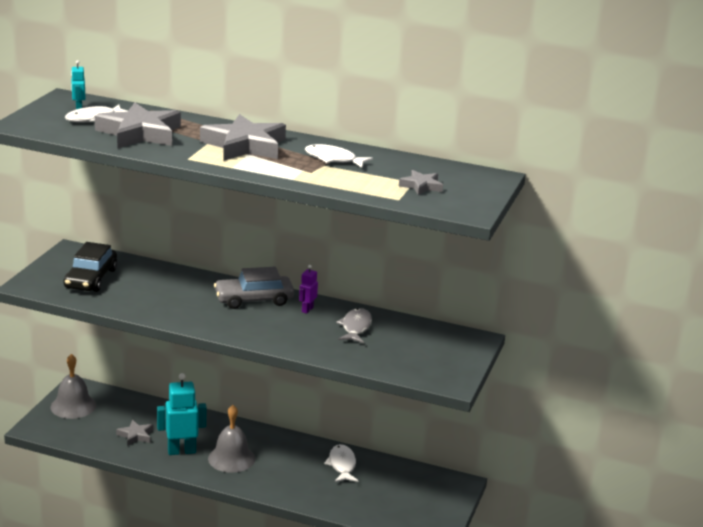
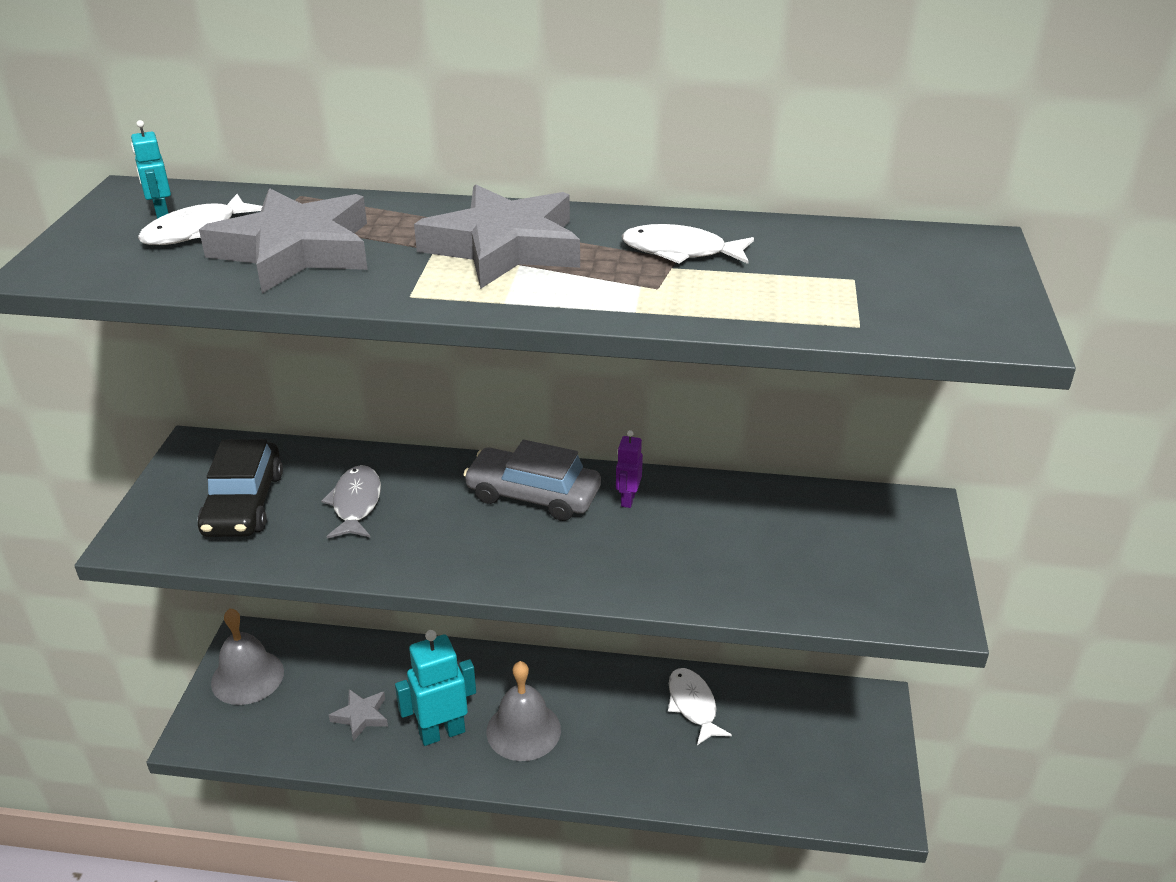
camera: 10 degrees left, 10 degrees up
grey car [214,267,294,309] -> grey car turned 45 degrees clockwise [463,439,601,521]
grey fish [336,308,372,343] -> grey fish moved to [321,465,381,539]
grey star [399,170,443,195] -> none

